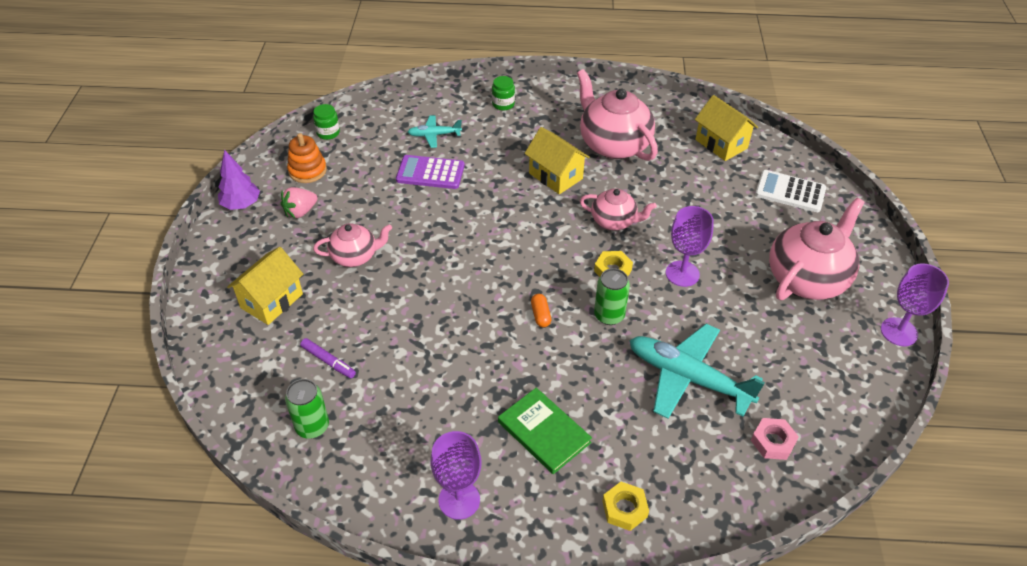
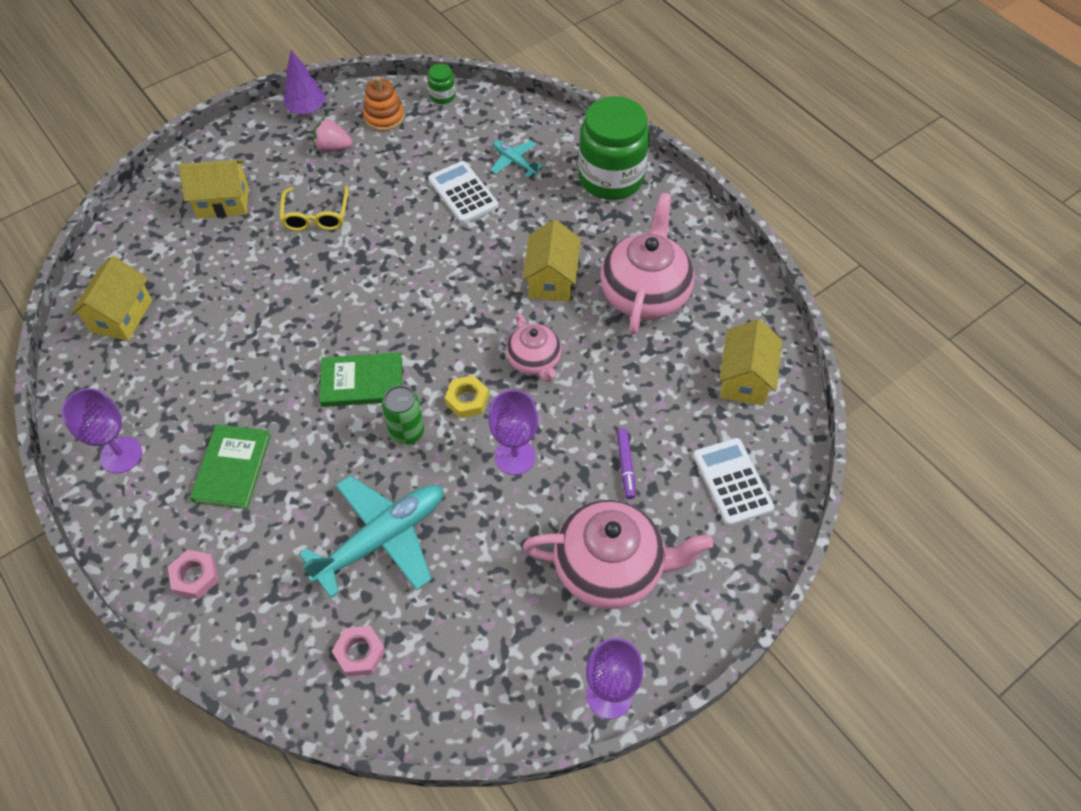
camera: 50 degrees right, 10 degrees up
green can [285,379,329,438] -> yellow house [71,256,152,341]
purple marker [300,338,356,378] -> purple marker moved to [616,428,636,499]
pink teapot [313,223,392,267] -> yellow glasses [280,186,349,231]
purple calculator [396,155,465,189] -> white calculator [428,161,498,223]
green jar [492,76,515,110] -> green jar [578,96,650,200], size x2.41
orange capsule [531,294,551,327] -> green book [319,352,402,407]
yellow nut [602,482,649,531] -> pink nut [168,550,219,599]
turquoise plane [629,324,765,419] -> turquoise plane turned 60 degrees clockwise [299,475,443,598]

